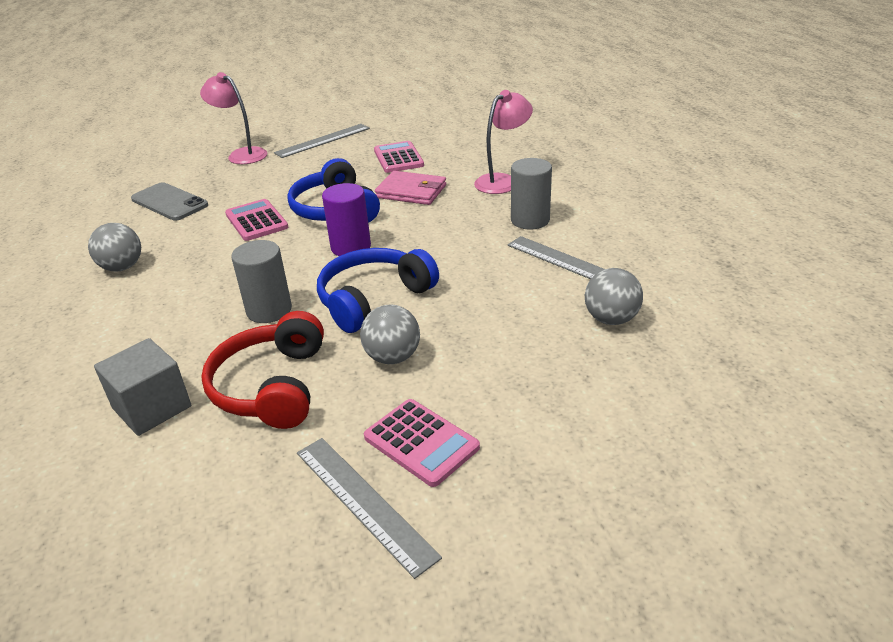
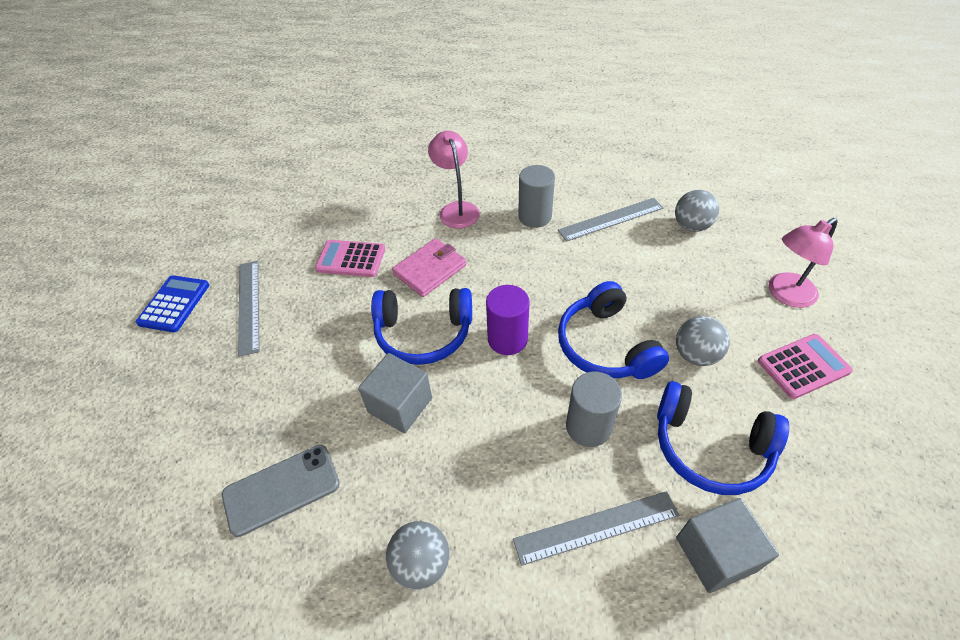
camera: 65 degrees left, 15 degrees up
pink lamp [200,72,267,164] -> pink lamp moved to [769,218,838,308]
red headphones [201,311,324,429] -> blue headphones [657,381,789,495]
pink calculator [225,199,288,241] -> grey cube [358,353,432,433]
grey ruler [297,438,442,579] -> grey ruler moved to [513,491,679,566]
none -> blue calculator [135,275,209,332]

